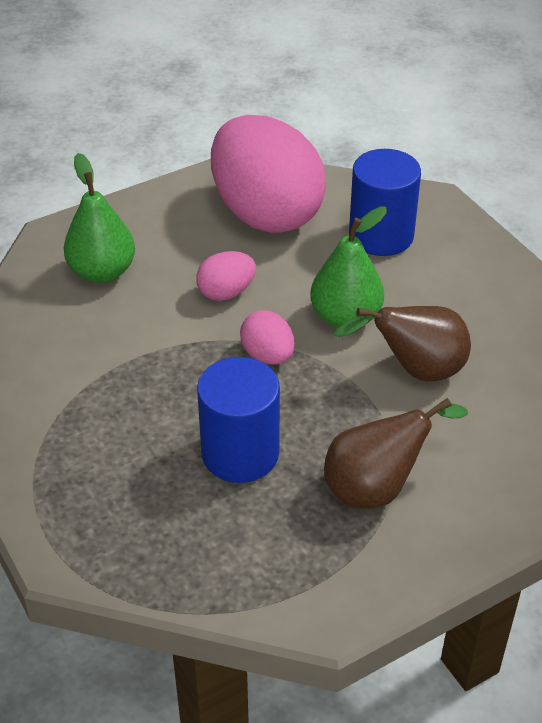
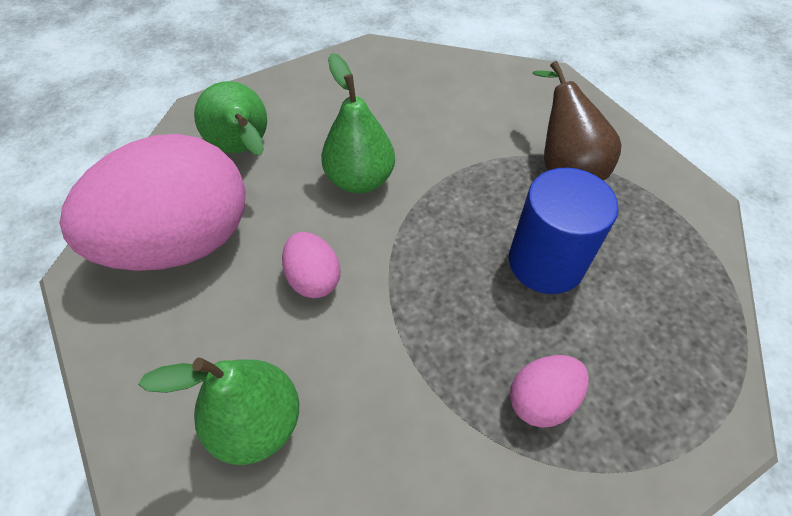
camera: 90 degrees left, 10 degrees up
pink egg [240,310,295,364] -> pink egg moved to [510,355,589,427]
brown pear [334,306,471,382] -> none
blue cylinder [349,149,421,256] -> green pear [194,81,267,155]

